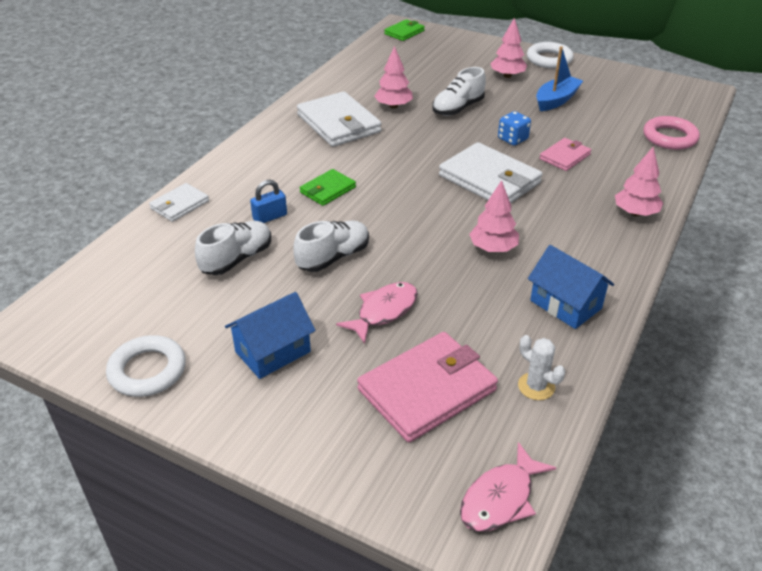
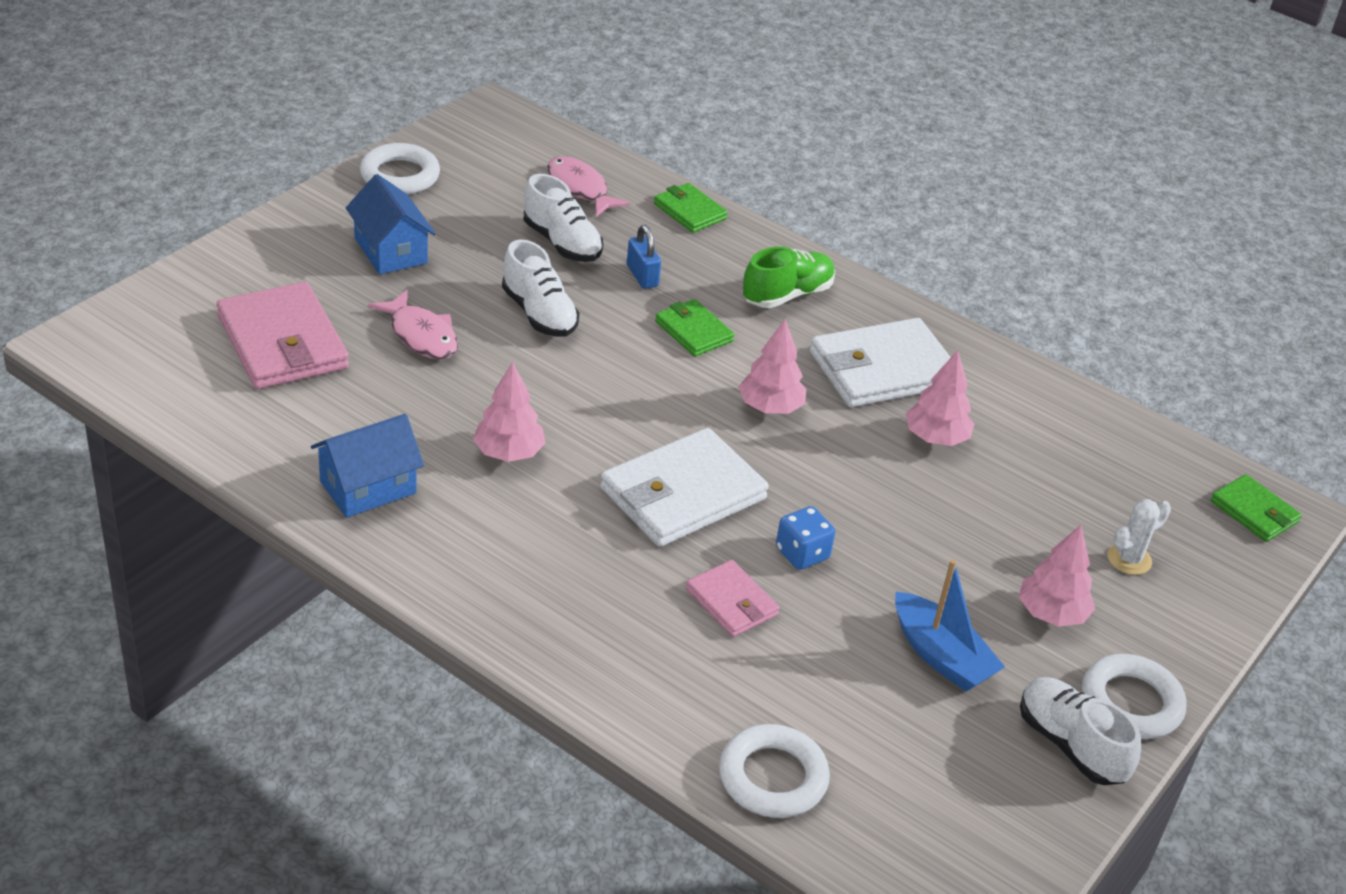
camera: 95 degrees right, 0 degrees up
white wallet [149,183,209,222] -> green wallet [654,183,728,233]
white shoe [432,67,486,116] -> white shoe moved to [1020,677,1141,785]
pink fish [460,442,556,532] -> pink fish moved to [547,156,630,217]
white cactus [518,335,565,400] -> white cactus moved to [1107,499,1171,575]
pink tree [615,146,663,216] -> pink tree moved to [738,319,806,414]
pink ring [643,116,700,150] -> white ring [719,724,830,818]
none -> green shoe [743,247,835,308]

